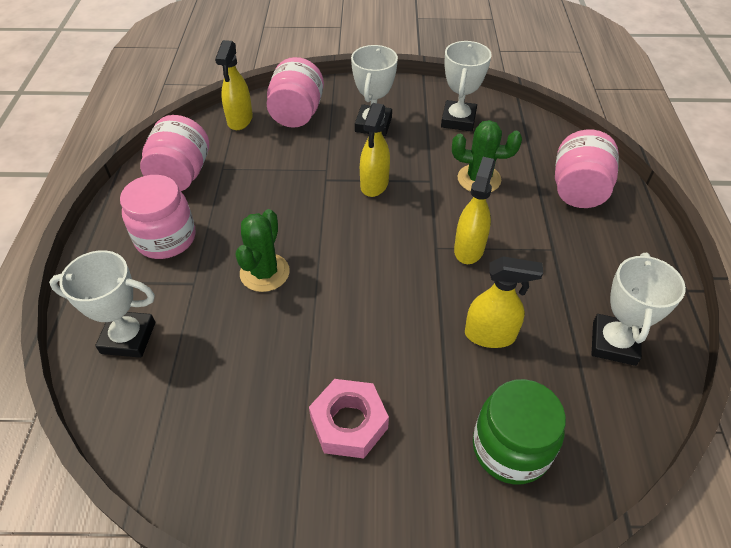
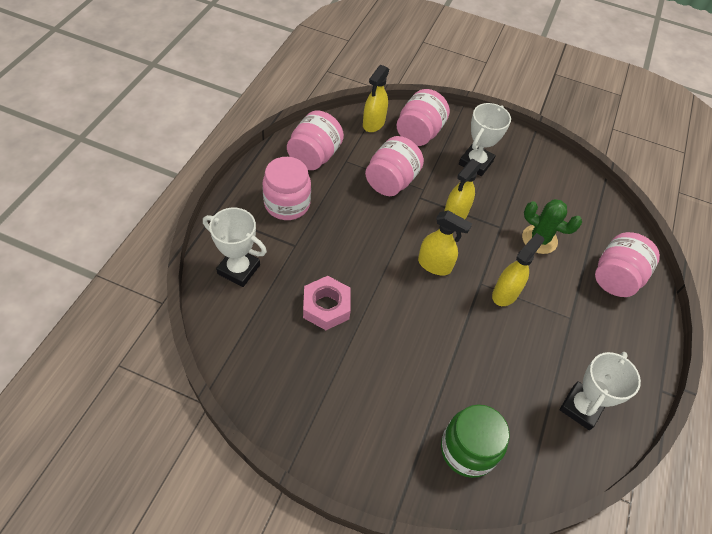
camera: 15 degrees right, 5 degrees up
green cactus [235,209,290,292] -> none
pink nut [309,379,389,459] -> pink nut moved to [303,276,351,330]
white trophy [441,41,491,132] -> none
yellow spray bottle [465,256,543,348] -> yellow spray bottle moved to [418,210,472,275]
none -> pink jar [365,136,424,196]

